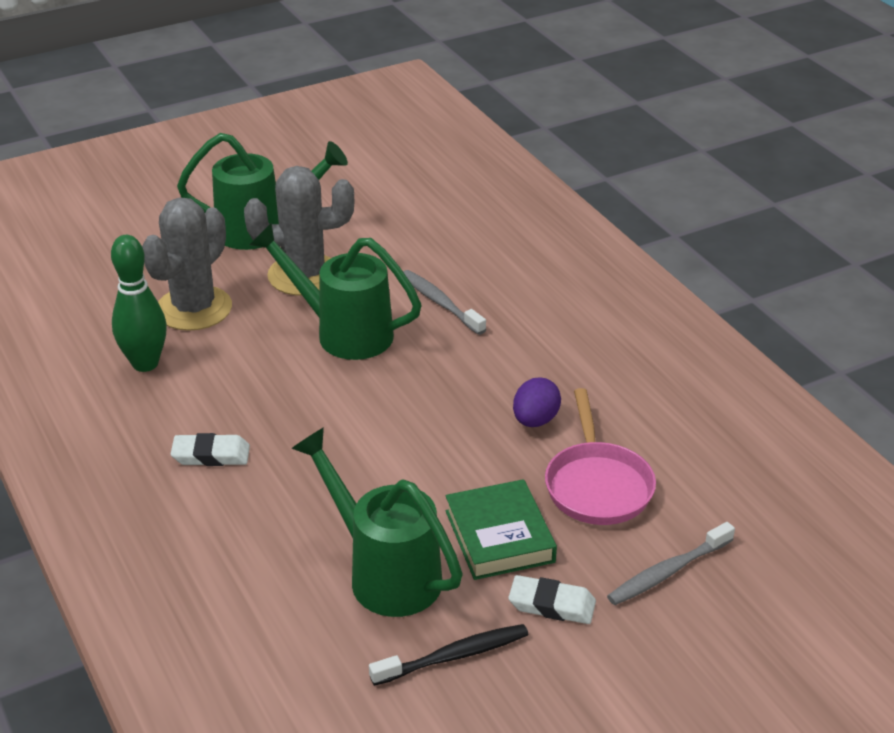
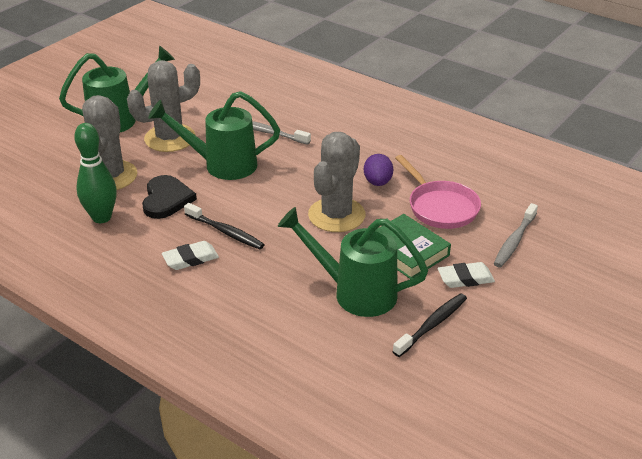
camera: 25 degrees left, 0 degrees up
none -> black heart [142,175,197,219]
none -> black toothbrush [184,203,265,250]
none -> grey cactus [308,132,365,232]

